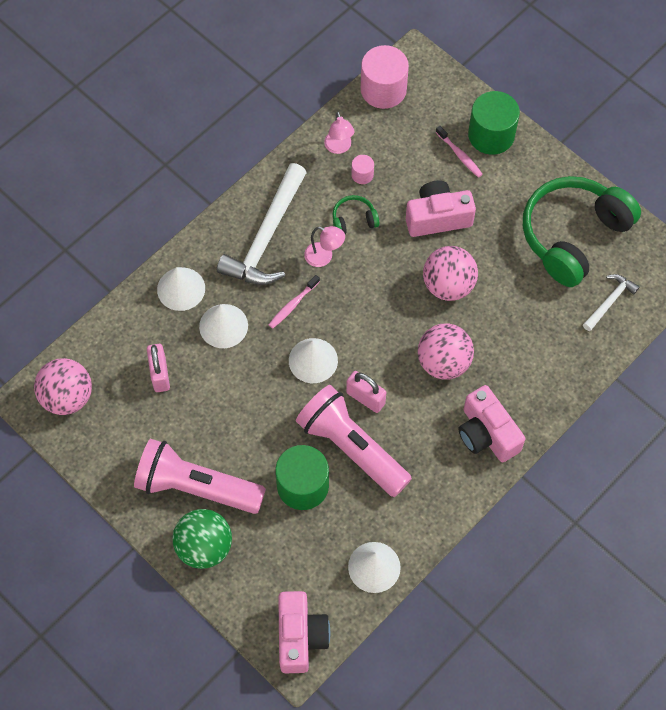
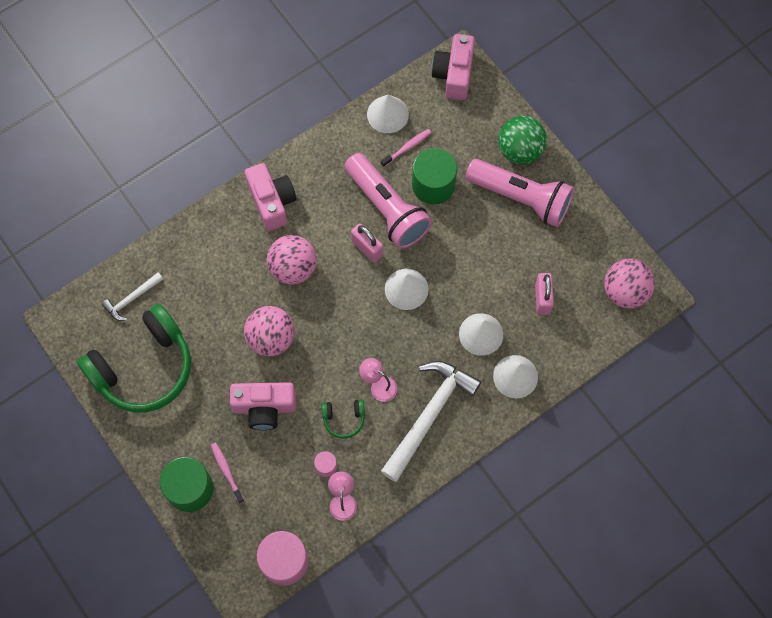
camera: 170 degrees left, 5 degrees up
pink toothbrush [268,275,320,329] -> pink toothbrush moved to [381,129,431,167]

